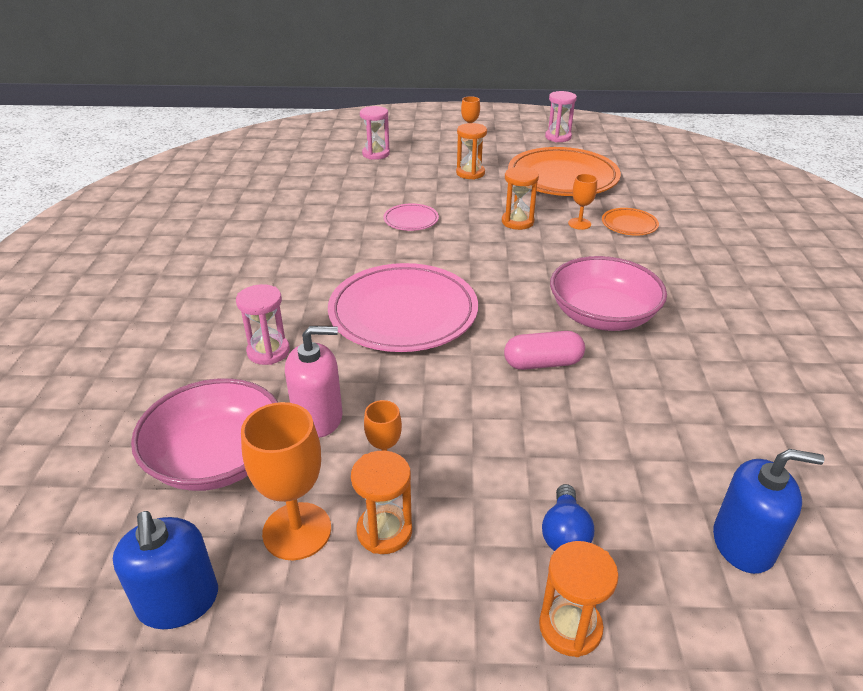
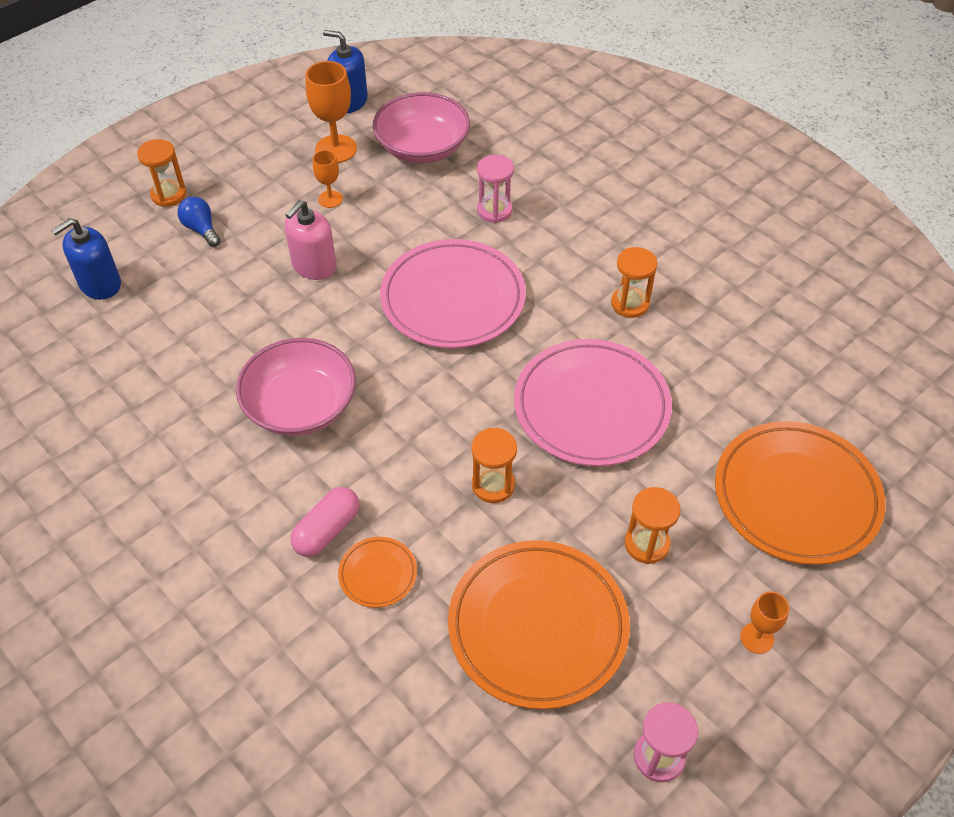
camera: 135 degrees right, 15 degrees up
pink soap dispenser [285,326,342,438] -> pink soap dispenser moved to [285,200,337,280]
orange hourglass [351,451,412,554] -> orange hourglass moved to [611,247,657,318]
pink hourglass [360,106,390,160] -> orange plate [715,421,886,565]
pink plate [383,203,439,231] -> pink plate [514,339,672,466], size x2.22
pink capsule [504,331,585,370] -> pink capsule moved to [290,487,359,557]
orange goblet [568,174,597,230] -> none

